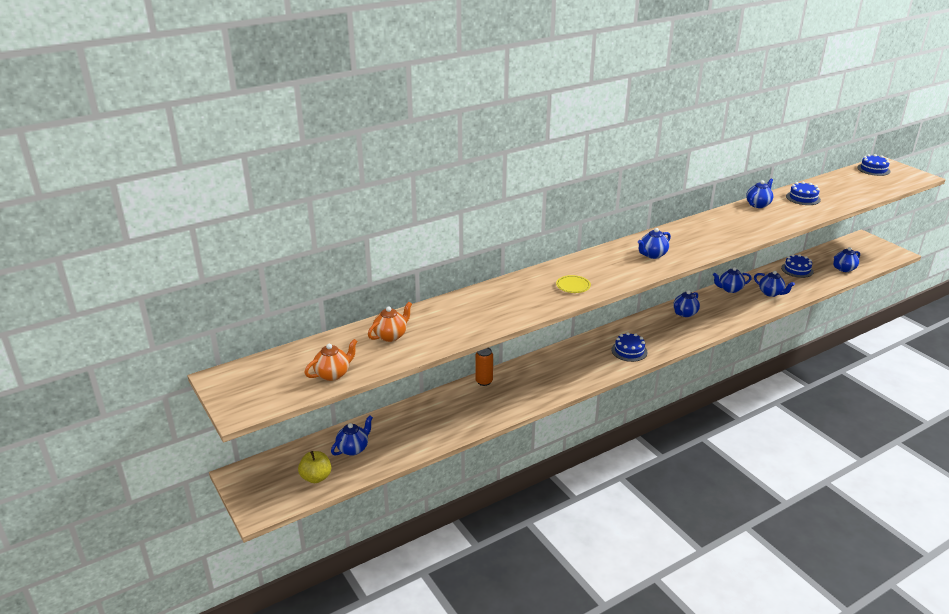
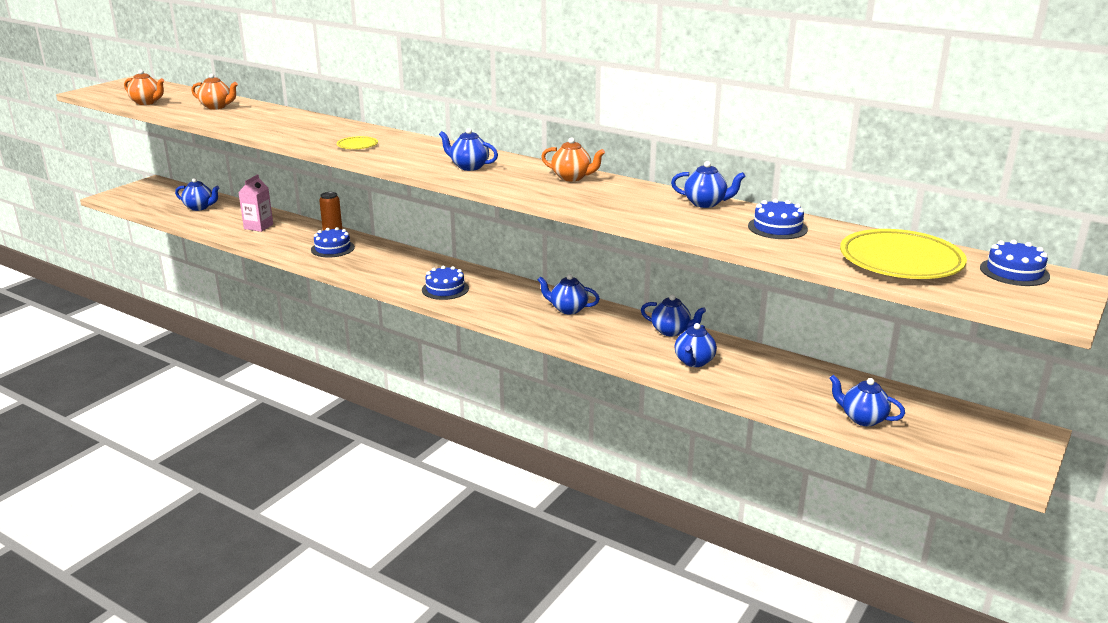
camera: 65 degrees right, 5 degrees down
yellow apple [298,451,331,483] -> none
blue teapot [713,267,752,293] -> blue teapot turned 150 degrees clockwise [641,294,706,336]
blue cake [781,254,814,278] -> blue cake moved to [311,227,355,258]
none -> pink carton [238,174,273,232]
none -> orange teapot [541,137,605,181]
none -> yellow plate [840,229,967,279]

